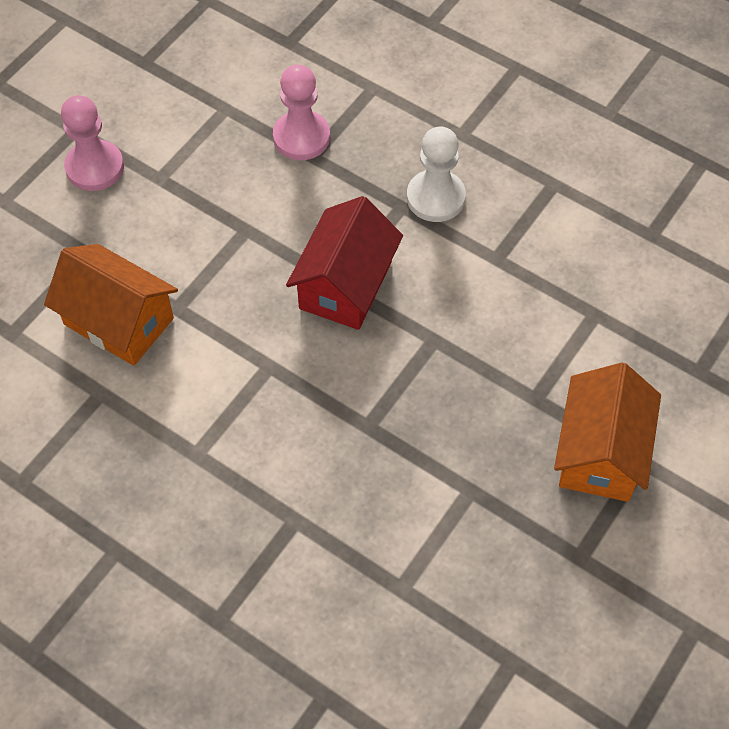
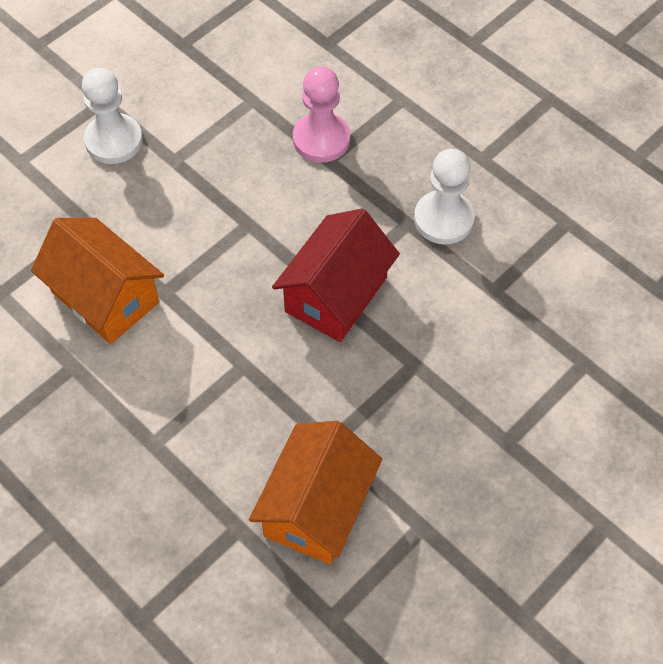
camera: 10 degrees right, 0 degrees up
pink pawn [61,95,124,191] -> white pawn [82,68,143,164]
orange house [554,362,661,502] -> orange house moved to [249,421,382,564]

